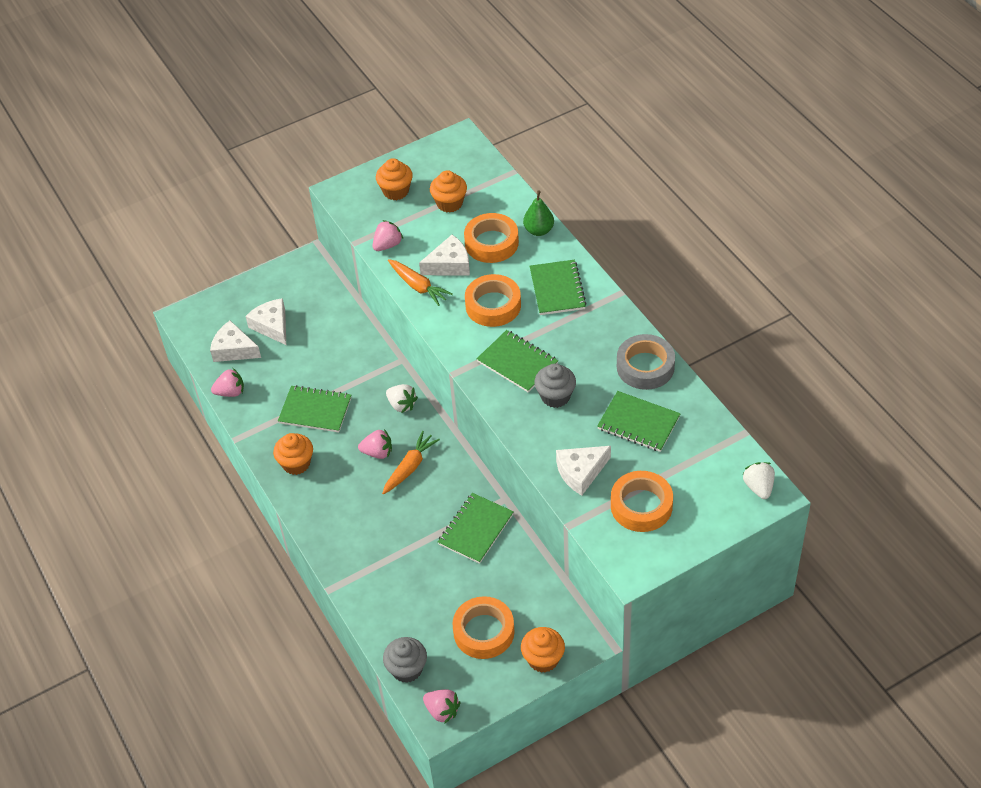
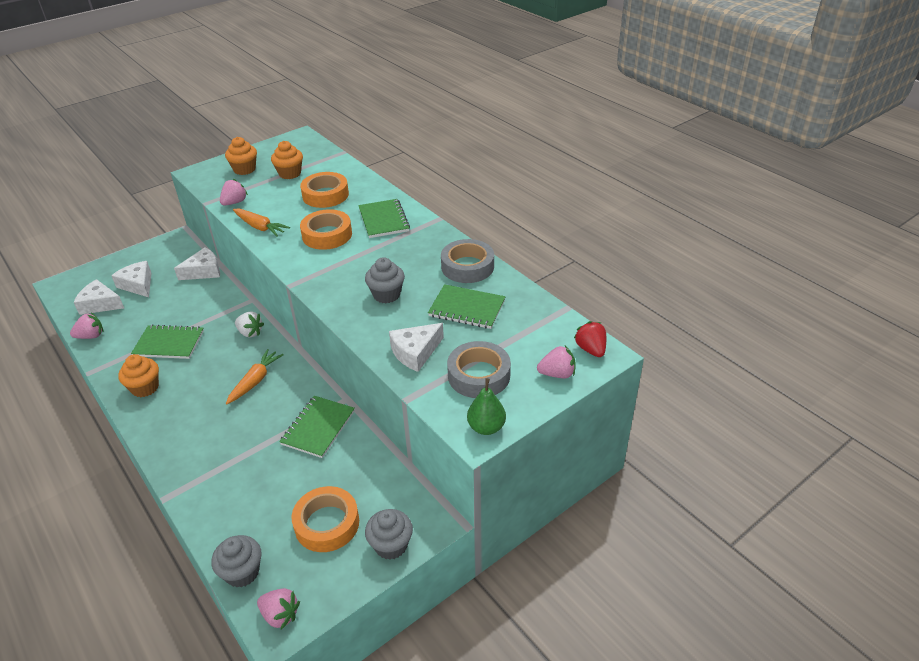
camera: 10 degrees left, 10 degrees down
pink strawberry [358,429,392,459] -> pink strawberry moved to [537,346,575,378]
white cheese [419,235,470,276] -> white cheese moved to [174,247,220,280]
green notebook [477,330,558,393] -> none
orange cupcake [521,627,565,673] -> grey cupcake [365,509,413,560]
green pear [523,190,554,236] -> green pear moved to [467,378,506,435]
orange tape [611,471,673,532] -> grey tape [447,341,511,398]
white strawberry [742,462,775,499] -> red strawberry [574,321,606,357]

